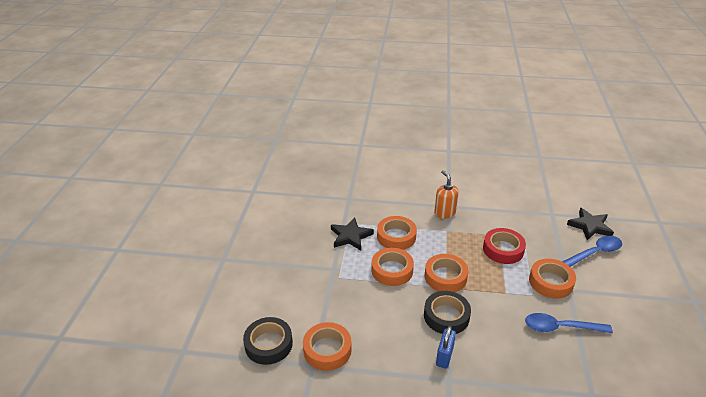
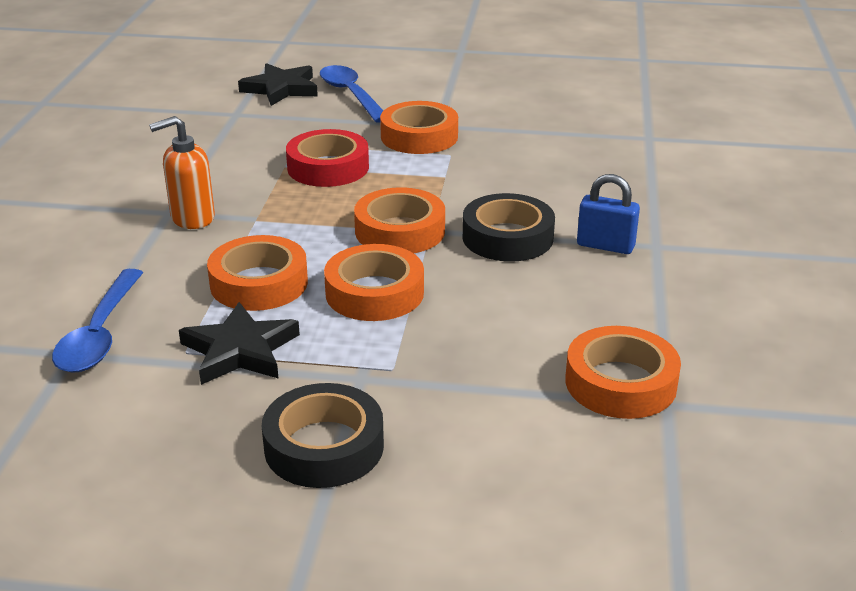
camera: 90 degrees left, 5 degrees down
black tape [243,317,293,365] -> black tape moved to [262,383,384,488]
blue spoon [525,313,613,333] -> blue spoon moved to [52,269,143,373]

